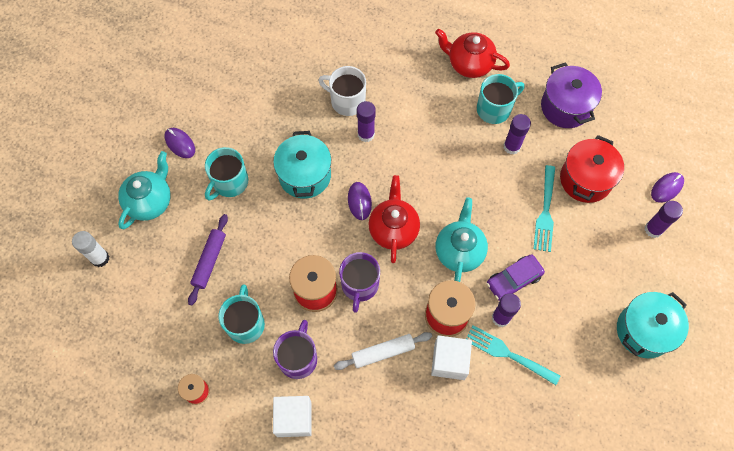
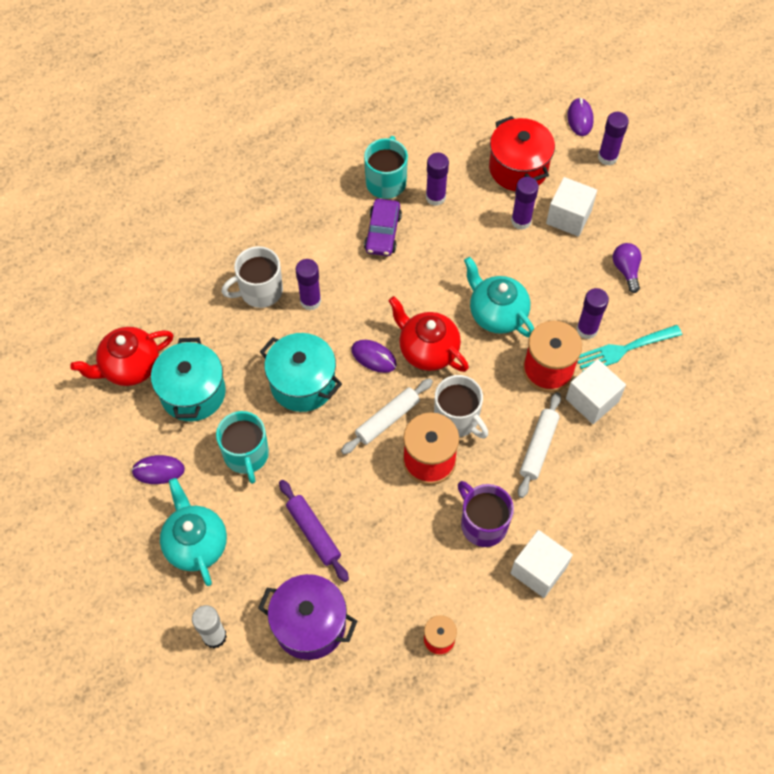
camera: 50 degrees left, 5 degrees down
turquoise mug [218,284,265,344] -> none
purple mug [339,252,380,313] -> white mug [434,375,488,438]
red teapot [435,29,510,78] -> red teapot moved to [70,327,174,386]
purple car [487,254,545,301] -> purple car moved to [364,199,402,256]
turquoise fork [533,165,555,252] -> purple glue stick [511,177,539,230]
purple pot [541,62,602,128] -> purple pot moved to [258,574,357,660]
turquoise pot [617,292,689,358] -> turquoise pot moved to [151,338,226,421]
none -> white rolling pin [341,378,433,454]
none -> white cube [546,177,597,237]
none -> purple light bulb [613,243,641,293]

